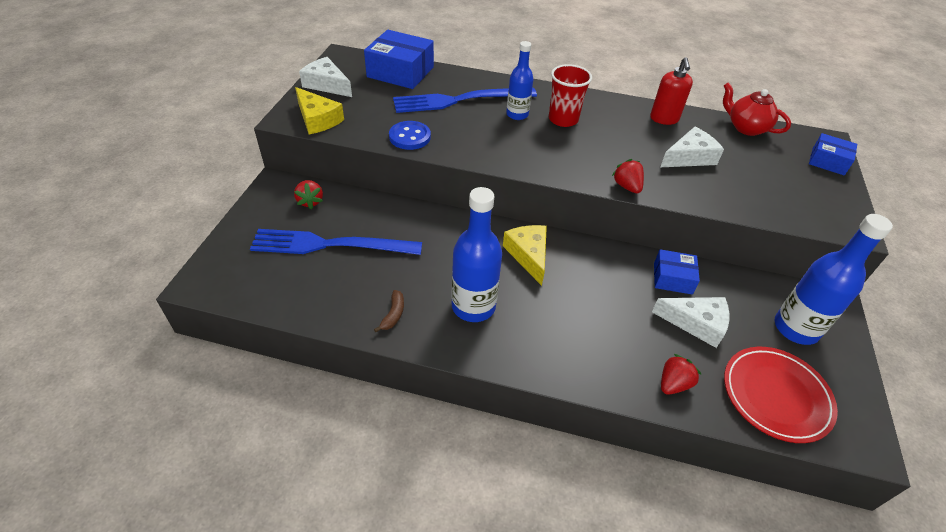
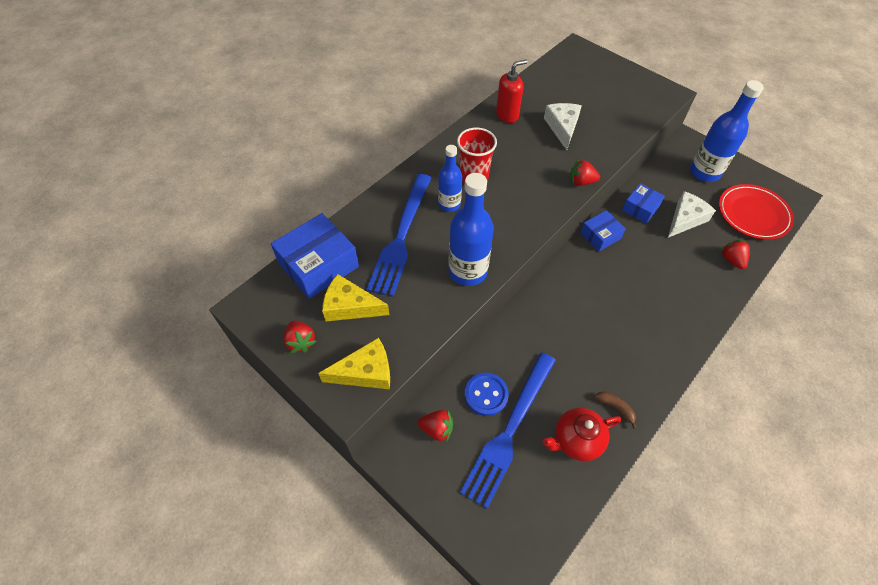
camera: 60 degrees left, 10 degrees up
white cheese [299,57,352,97] -> red strawberry [283,321,317,353]
blue button [389,121,431,150] -> blue button moved to [465,373,509,416]
blue bottle [451,187,502,322] -> blue bottle moved to [448,173,494,286]
yellow cheese [503,225,547,286] -> yellow cheese moved to [322,274,389,321]
red soap dispenser [650,57,693,125] -> red soap dispenser turned 60 degrees counterclockwise [496,59,527,123]
red teapot [723,82,791,136] -> red teapot moved to [543,408,621,461]
blue box [809,133,857,176] -> blue box moved to [580,210,626,252]

